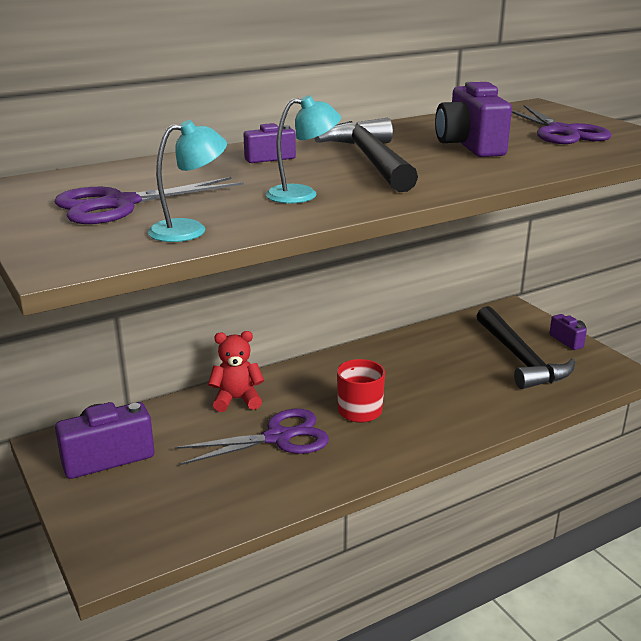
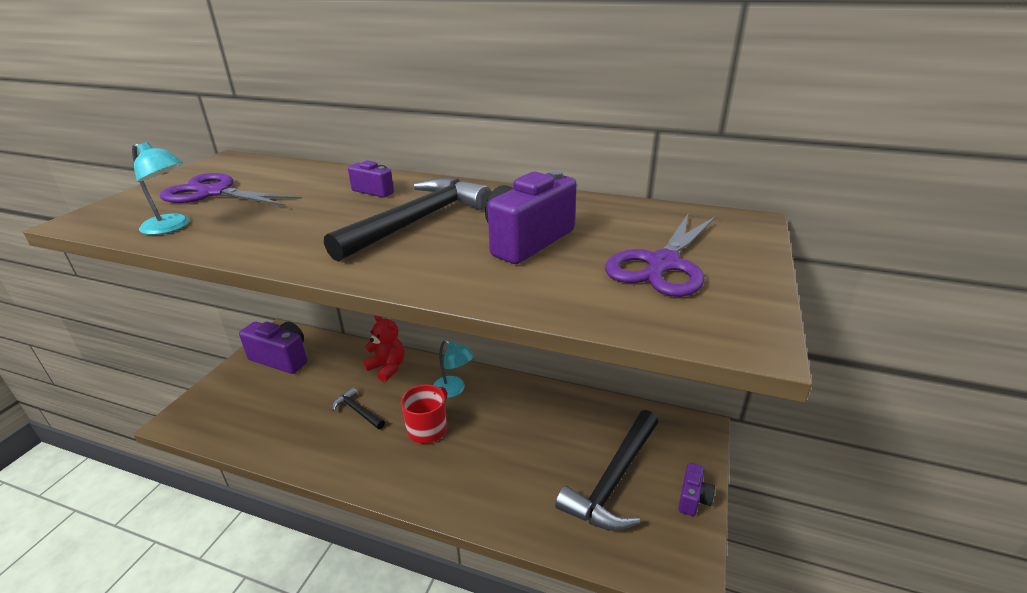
camera: 50 degrees right, 5 degrees up
purple scissors [175,409,329,465] -> black hammer [332,387,385,429]
turquoise lamp [266,95,341,204] -> turquoise lamp moved to [433,340,474,398]

